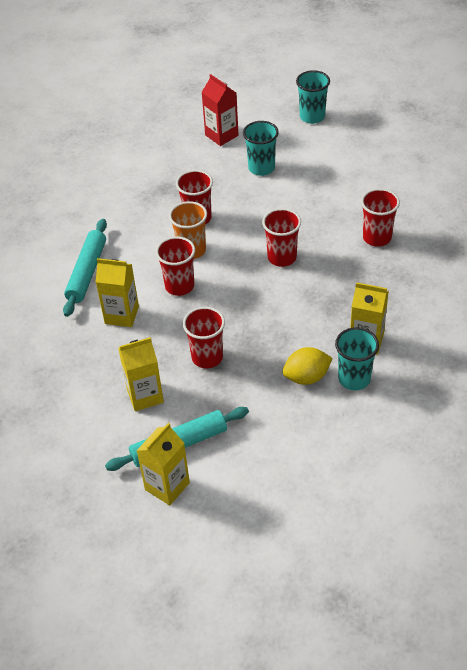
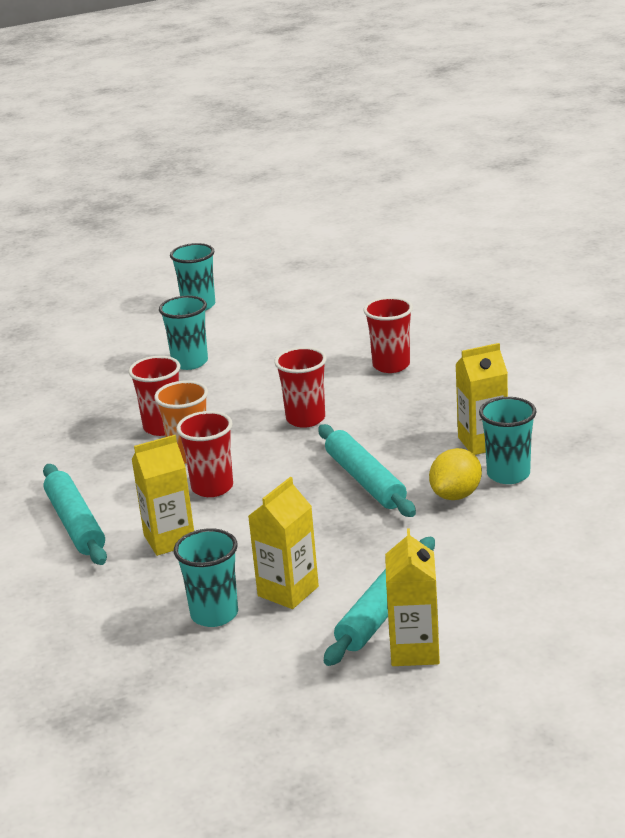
camera: 35 degrees left, 20 degrees down
red cup [183,307,225,368] -> none
red carton [202,74,239,146] -> none
none -> turquoise cup [174,528,238,627]
none -> turquoise rolling pin [318,424,416,517]

